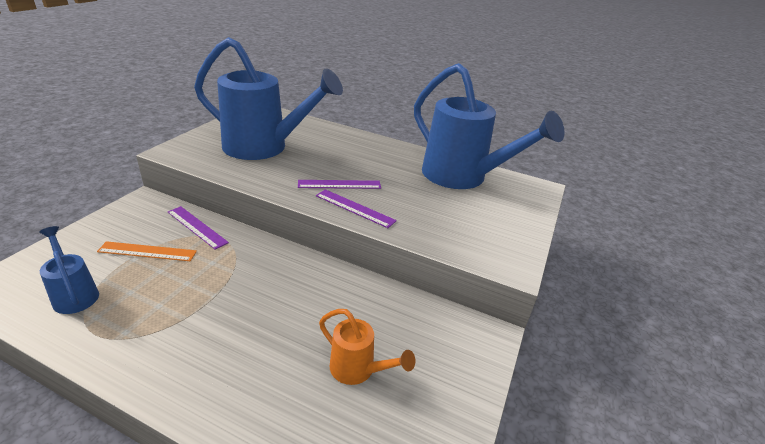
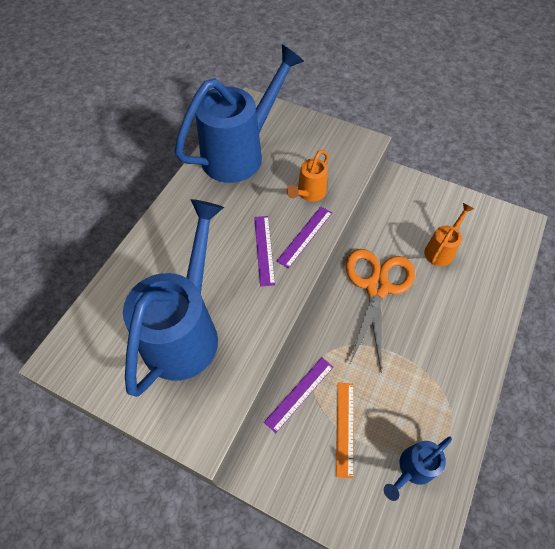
camera: 85 degrees left, 25 degrees up
none -> orange watering can [286,150,329,202]
none -> orange scissors [346,249,415,373]

